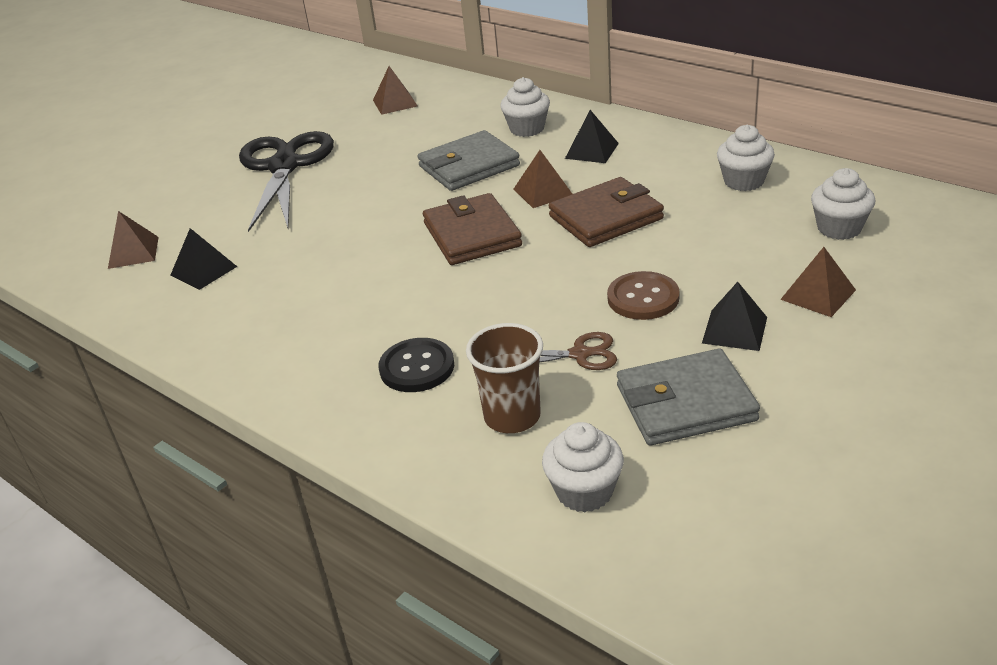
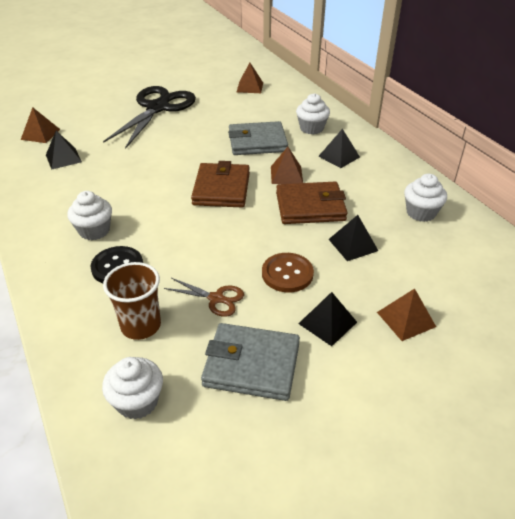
camera: 20 degrees right, 5 degrees up
white cupcake [811,168,875,240] -> white cupcake moved to [67,191,112,240]
none -> black pyramid [328,215,378,261]

